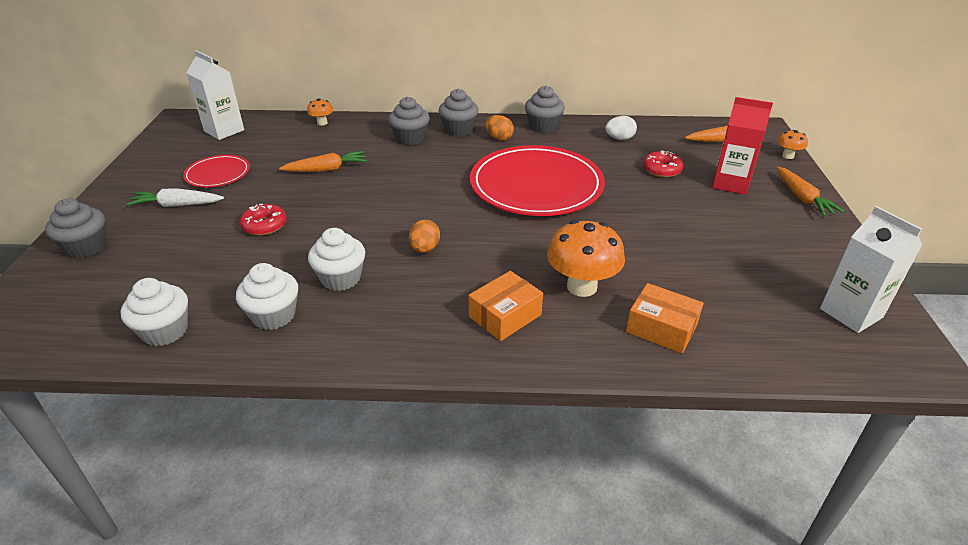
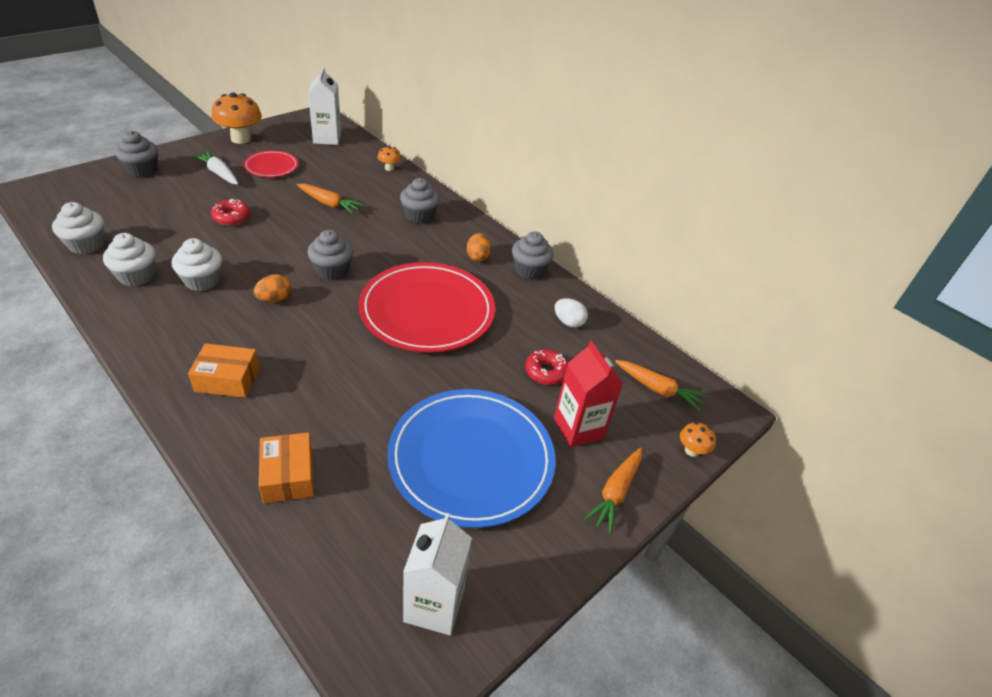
camera: 40 degrees right, 5 degrees up
grey cupcake [439,89,479,136] -> grey cupcake moved to [307,230,353,280]
orange mushroom [547,220,625,297] -> orange mushroom moved to [211,92,262,144]
none -> blue plate [387,389,556,528]

